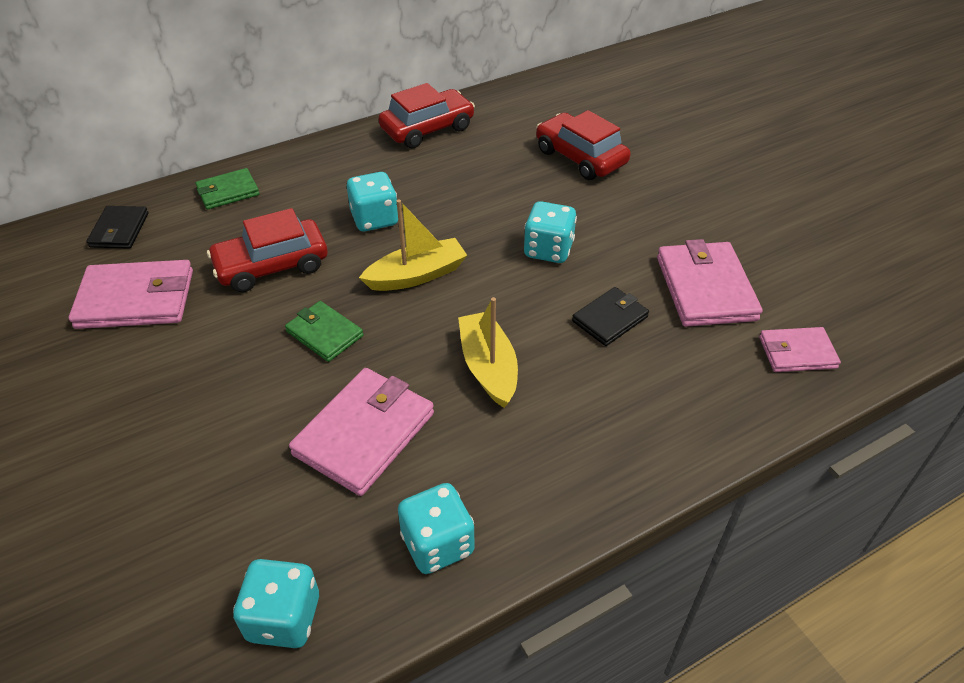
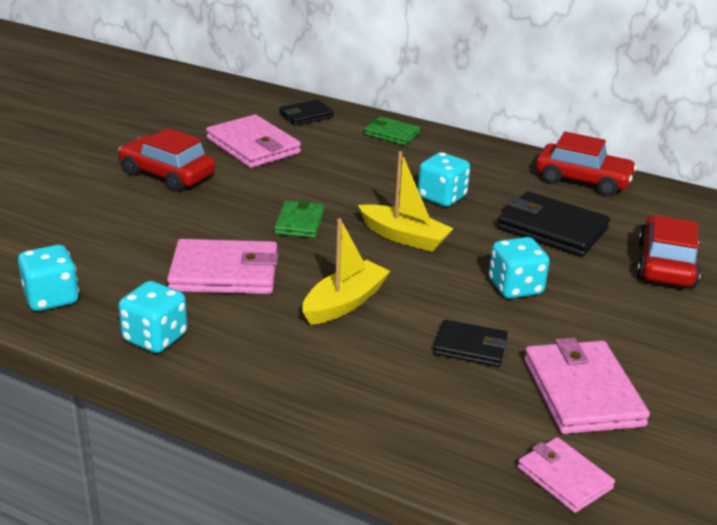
camera: 55 degrees right, 15 degrees down
red car [207,208,328,292] -> red car moved to [118,128,216,192]
pink wallet [657,239,762,327] -> pink wallet turned 60 degrees counterclockwise [524,338,650,434]
none -> black wallet [497,191,610,257]

